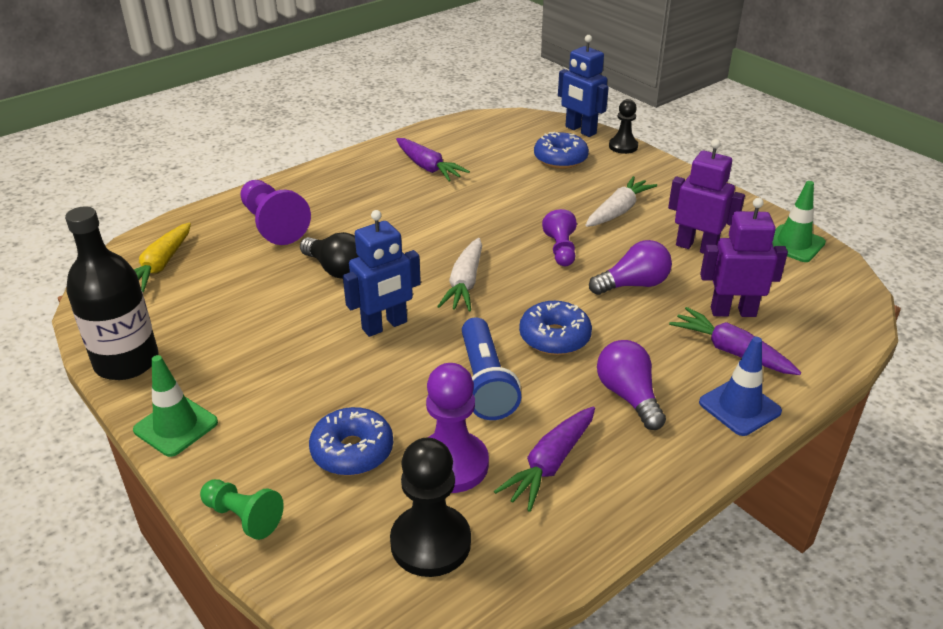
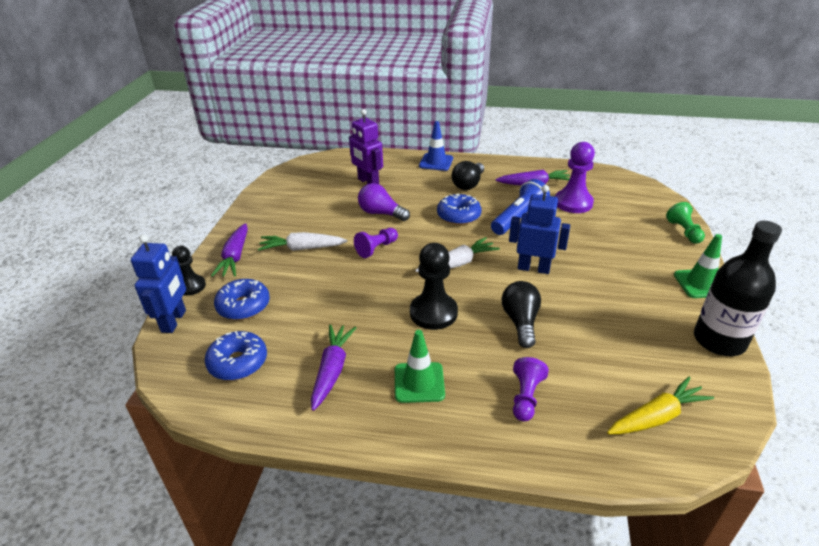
camera: 130 degrees left, 0 degrees up
purple pawn [240,180,311,245] -> purple pawn [513,357,549,421], size x0.62
blue donut [309,407,393,476] -> blue donut moved to [205,331,267,380]
black pawn [390,438,471,577] -> black pawn moved to [410,243,458,330]
purple light bulb [597,340,666,430] -> black light bulb [452,161,484,190]
purple robot [668,139,745,254] -> none
purple carrot [669,307,801,375] -> purple carrot moved to [211,223,248,277]
green traffic cone [772,181,826,262] -> green traffic cone moved to [395,330,445,403]

